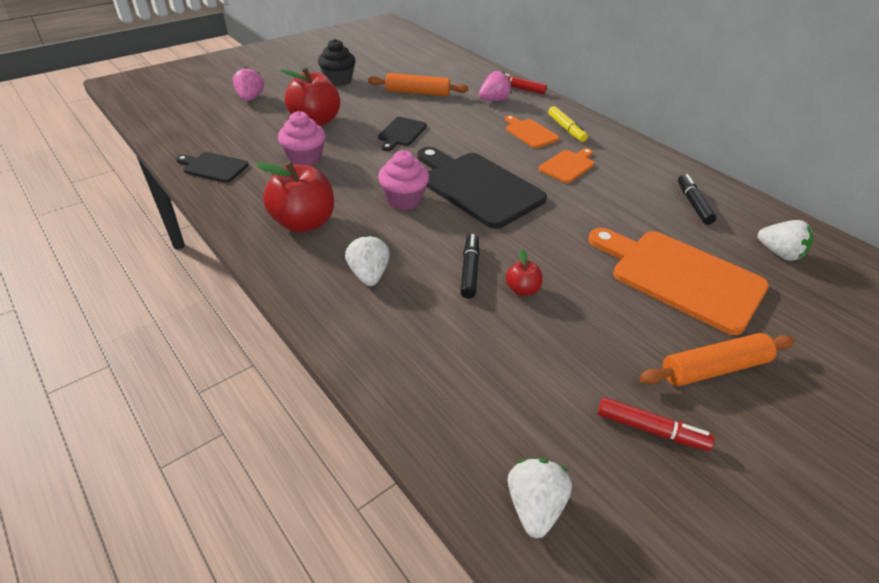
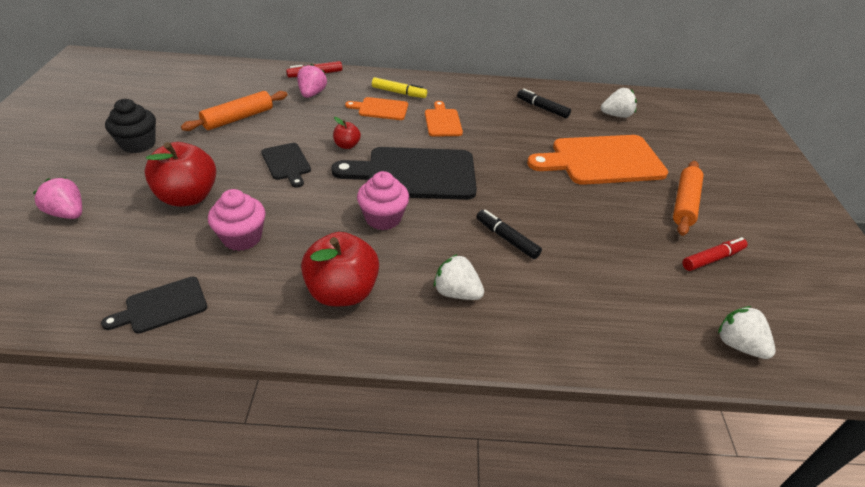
camera: 50 degrees left, 0 degrees up
red apple [505,249,543,296] -> red apple moved to [333,117,361,149]

